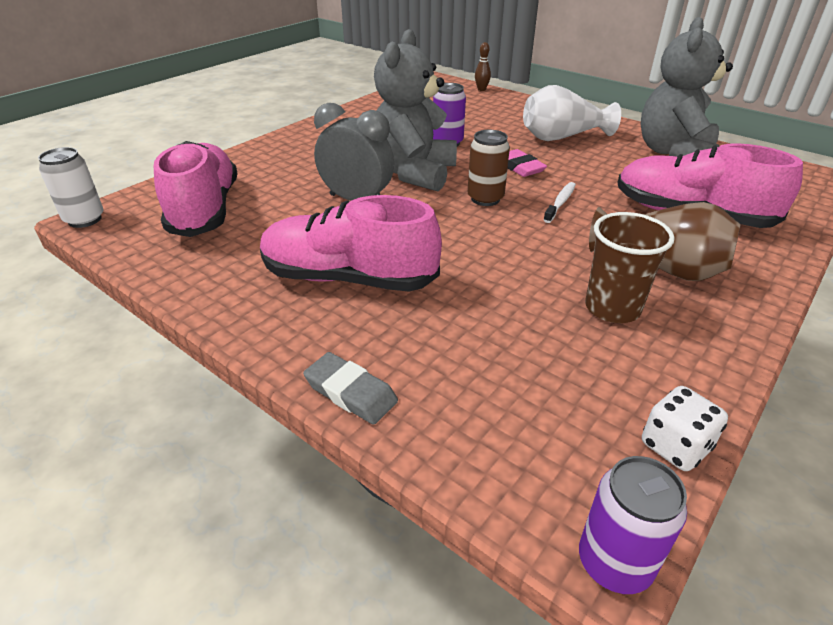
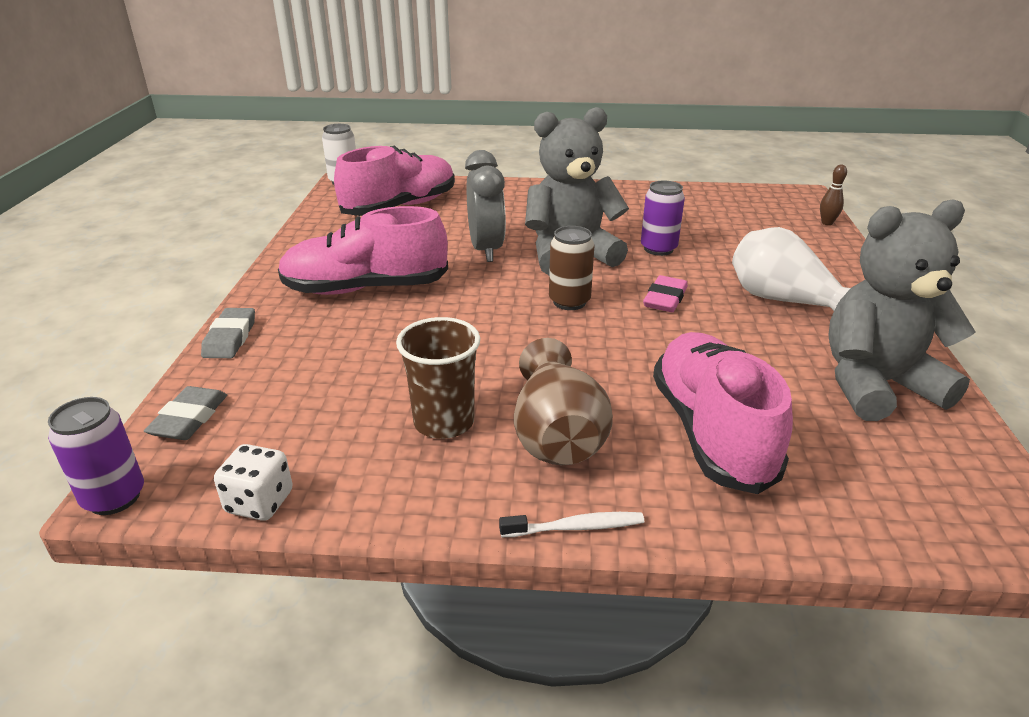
camera: 55 degrees right, 5 degrees down
pink shoe [260,195,442,292] -> pink shoe turned 75 degrees counterclockwise [278,206,448,295]
white toothbrush [544,182,576,223] -> white toothbrush moved to [499,512,644,537]
none -> grey eraser [144,386,227,440]

